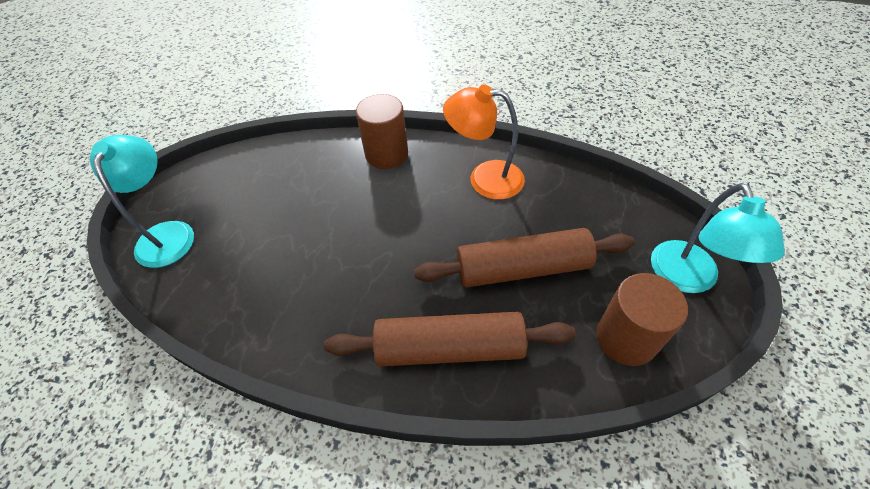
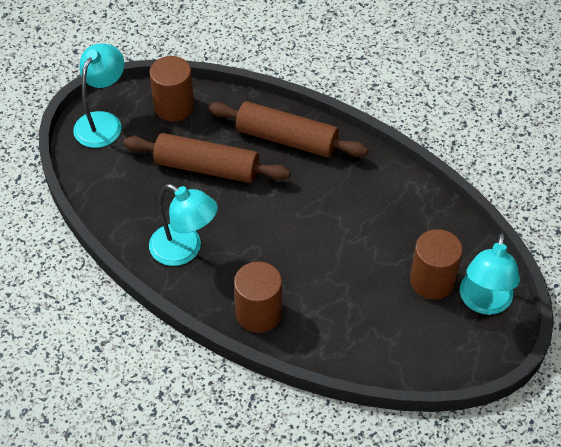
camera: 160 degrees left, 0 degrees up
orange lamp [443,84,525,199] -> turquoise lamp [149,184,218,266]
none -> brown cylinder [410,229,463,300]

